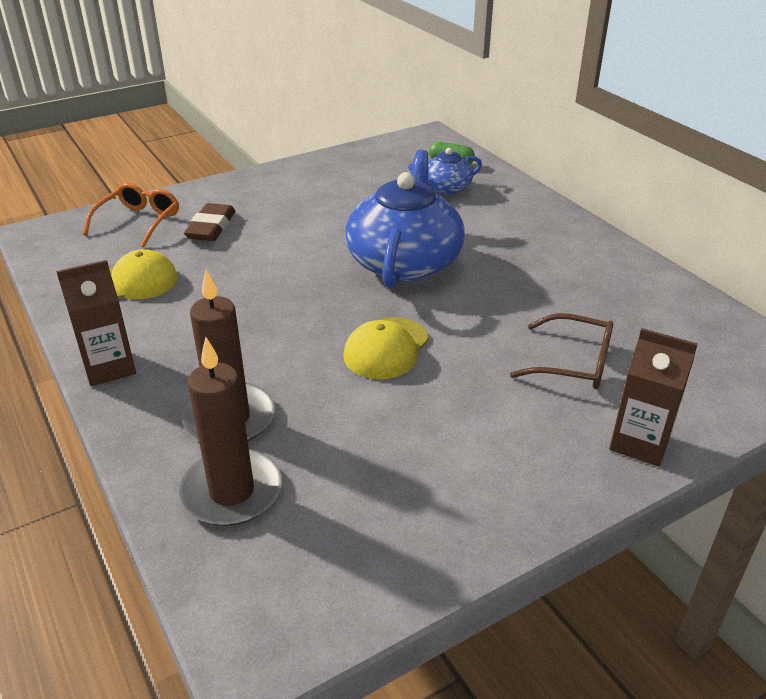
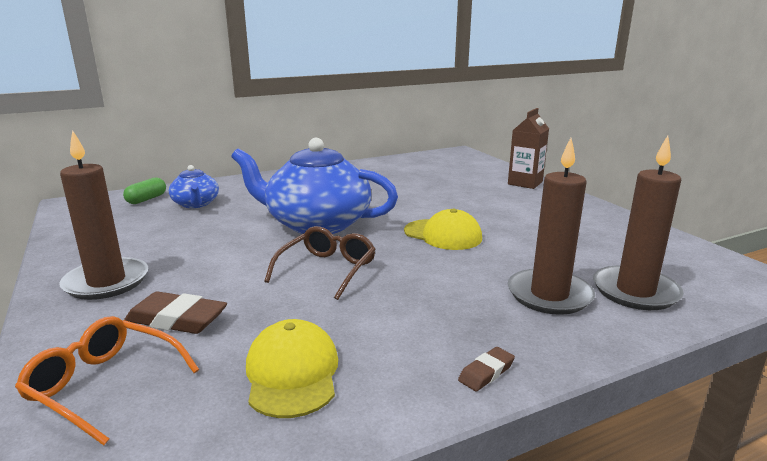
camera: 85 degrees left, 15 degrees down
brown carton [56,260,136,386] -> brown eraser [458,347,515,391]
brown glasses [510,313,613,389] -> brown glasses moved to [264,226,376,300]
none -> brown candle [60,130,148,300]

